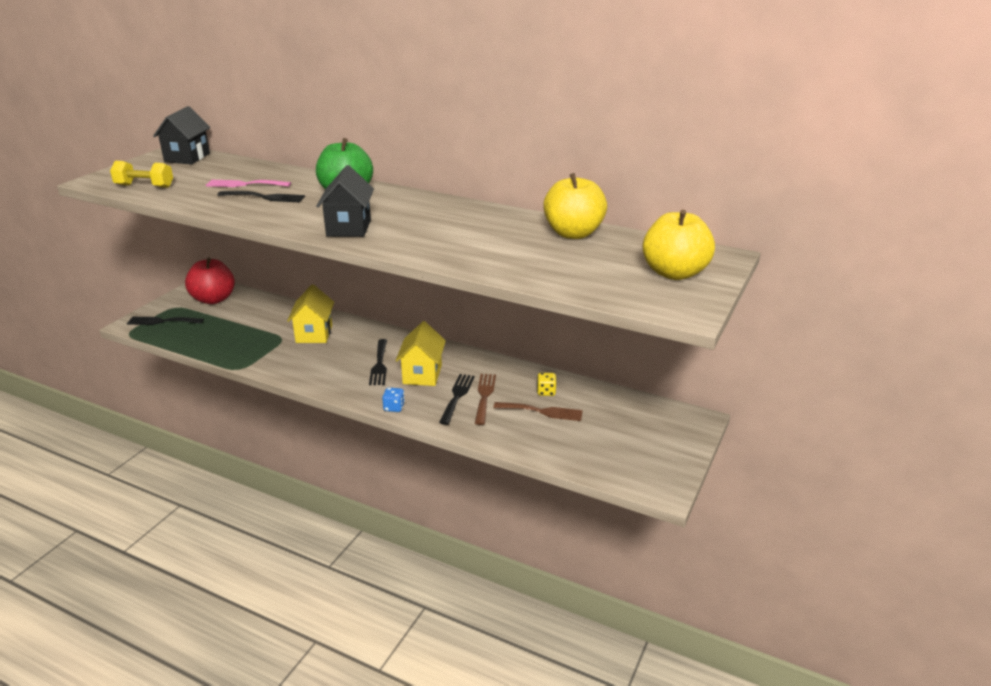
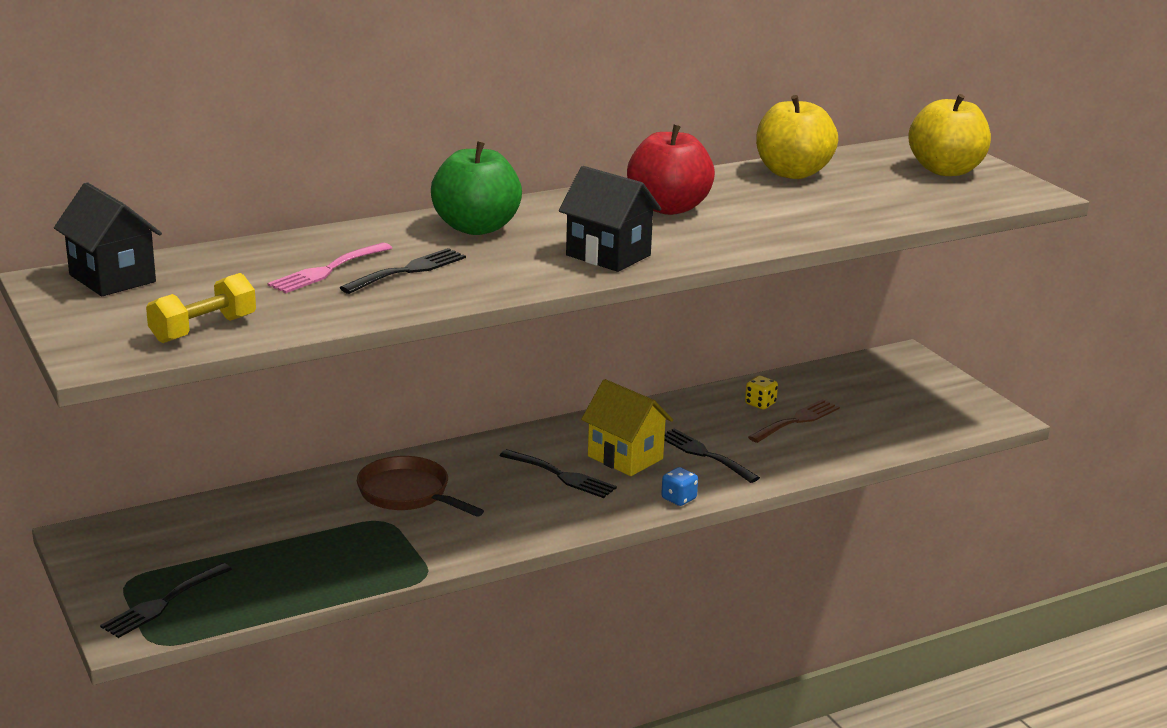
camera: 55 degrees left, 5 degrees down
red apple [185,257,235,304] -> red apple moved to [627,125,715,215]
yellow house [287,284,334,343] -> brown pan [357,456,484,517]
brown fork [475,374,496,425] -> none

